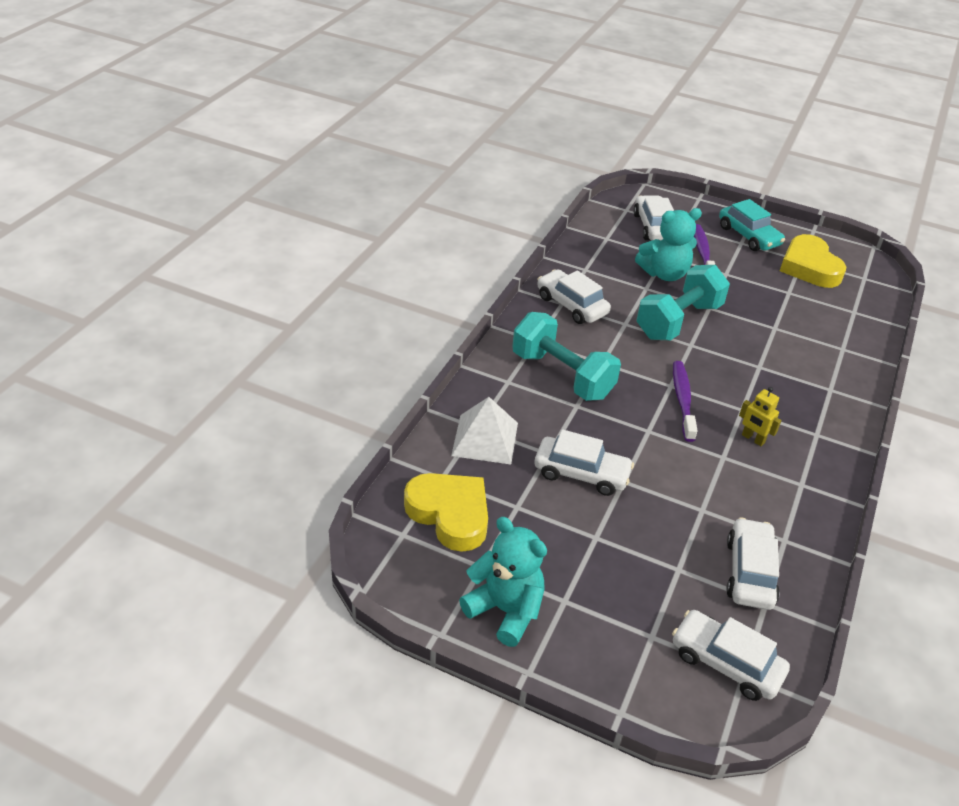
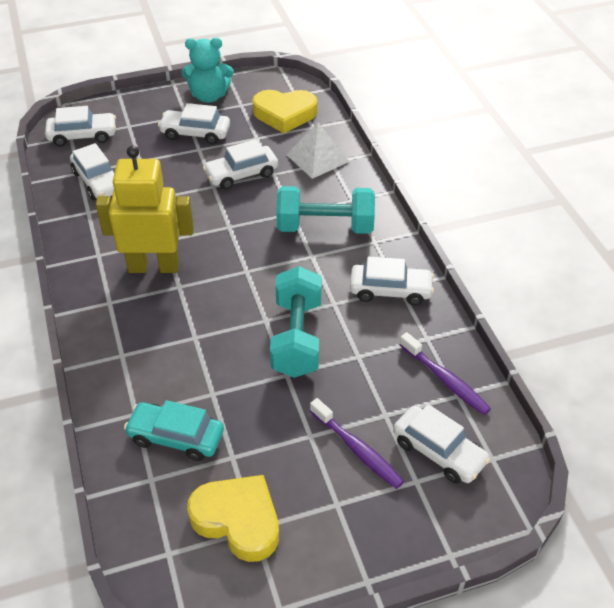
camera: 140 degrees right, 5 degrees up
turquoise teddy bear [635,208,702,281] -> none
purple toothbrush [673,361,697,442] -> purple toothbrush moved to [399,332,491,415]
turquoise car [719,199,785,251] -> turquoise car moved to [124,400,224,461]
yellow robot [739,387,782,446] -> yellow robot [96,146,194,273], size x2.43
none -> white car [158,103,230,144]

